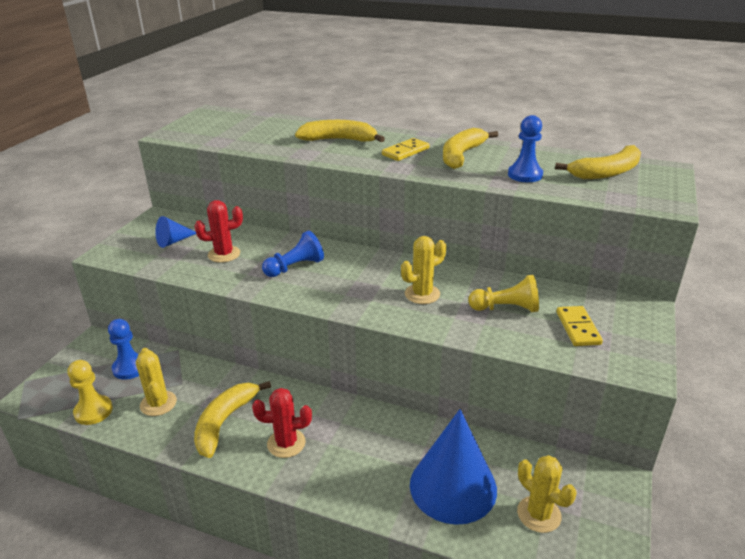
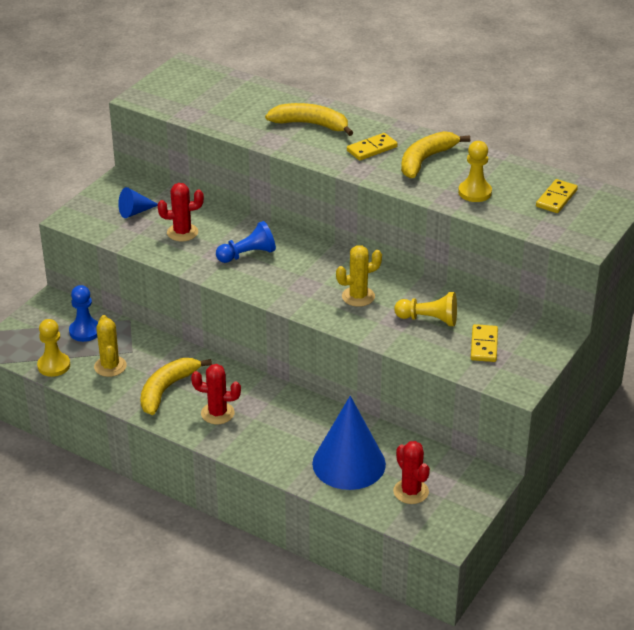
camera: 10 degrees right, 5 degrees up
blue pawn [508,115,543,182] -> yellow pawn [458,141,492,202]
yellow cactus [517,455,576,533] -> red cactus [393,441,430,504]
yellow banana [555,145,641,179] -> yellow domino [536,179,578,213]

